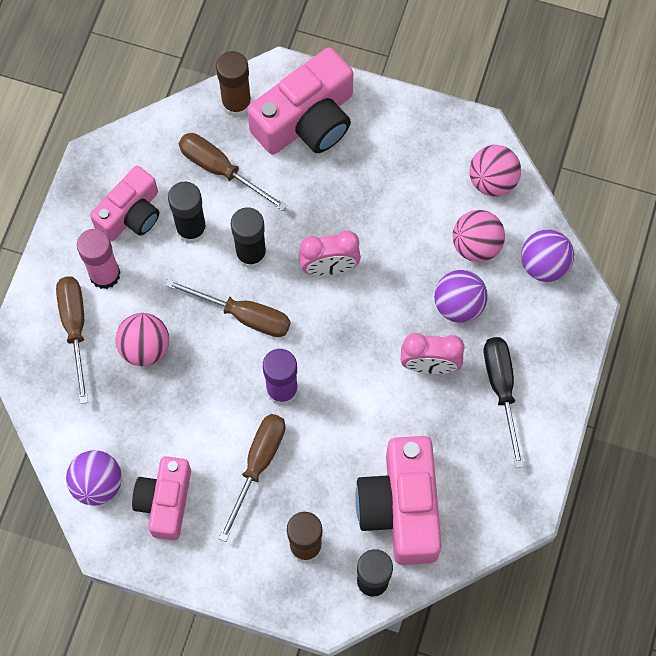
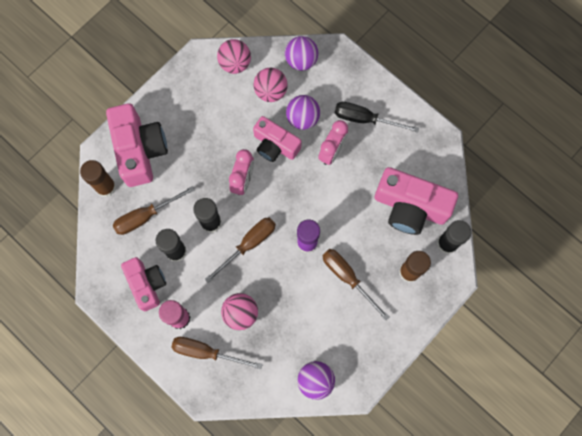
camera: 65 degrees left, 5 degrees up
pink camera [132,456,191,540] -> pink camera moved to [253,116,302,162]

